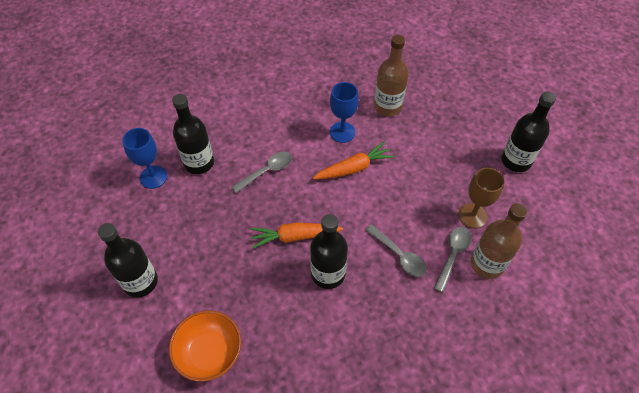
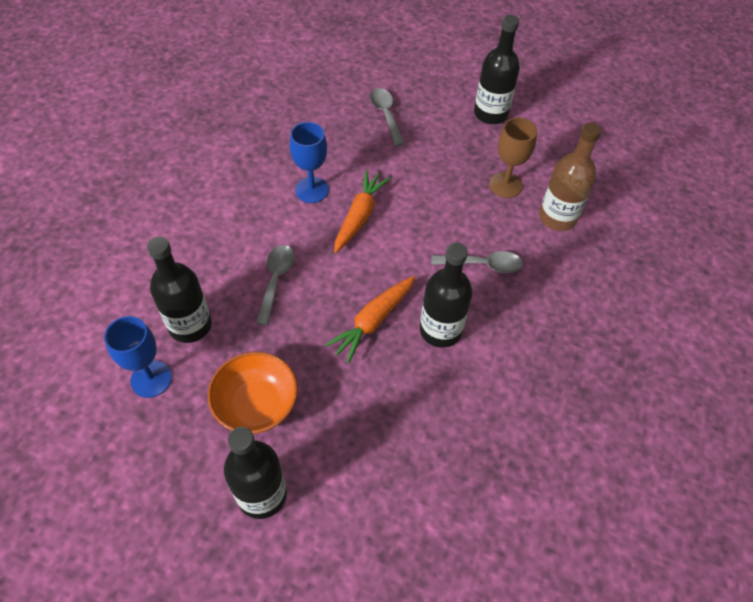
camera: 45 degrees left, 0 degrees up
orange bowl [169,311,241,381] -> orange bowl moved to [208,352,298,434]
brown bottle [374,35,409,117] -> none
grey spoon [434,227,471,293] -> grey spoon moved to [370,88,404,147]

